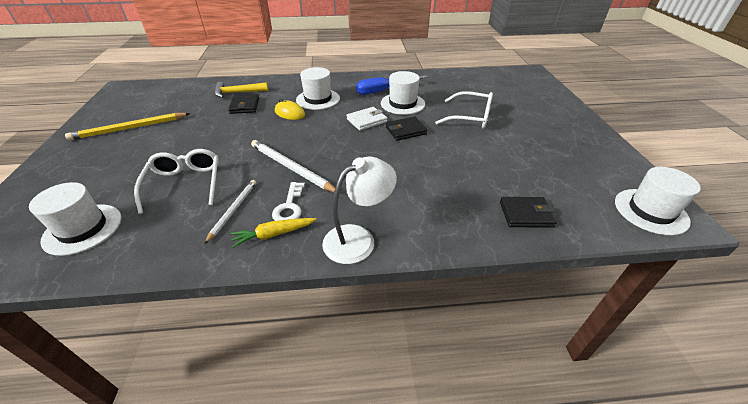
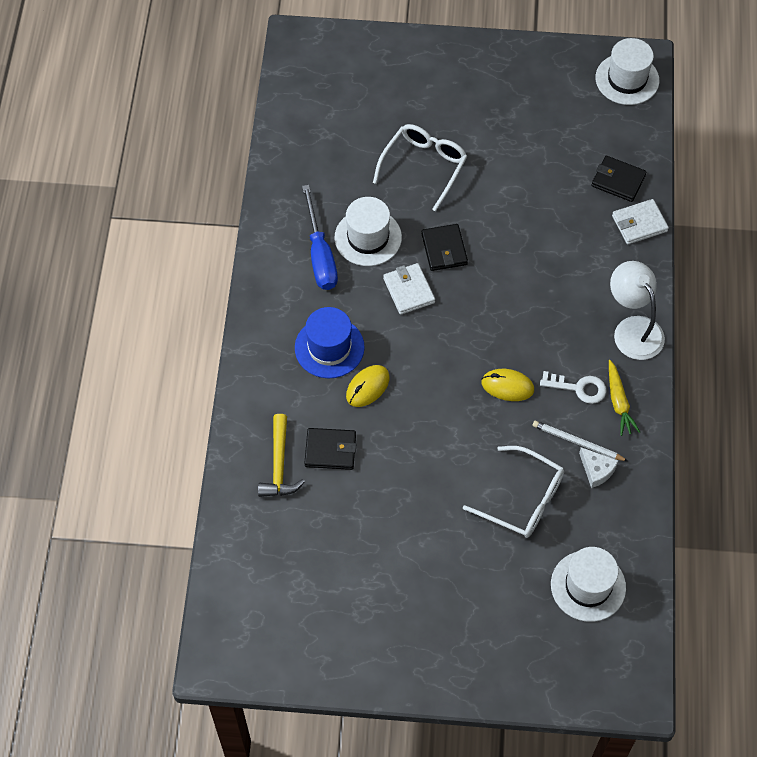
camera: 80 degrees left, 20 degrees up
yellow pencil [65,113,190,140] -> none
white glasses [134,149,219,214] -> white glasses turned 150 degrees counterclockwise [463,446,564,538]
white pencil [251,140,335,192] -> yellow mouse [482,369,534,401]
white hat [296,67,340,110] -> blue hat [295,307,365,378]
black wallet [500,197,557,228] -> black wallet turned 75 degrees counterclockwise [591,156,646,202]
none -> white cheese [579,447,619,488]
none -> white wallet [612,199,669,244]

